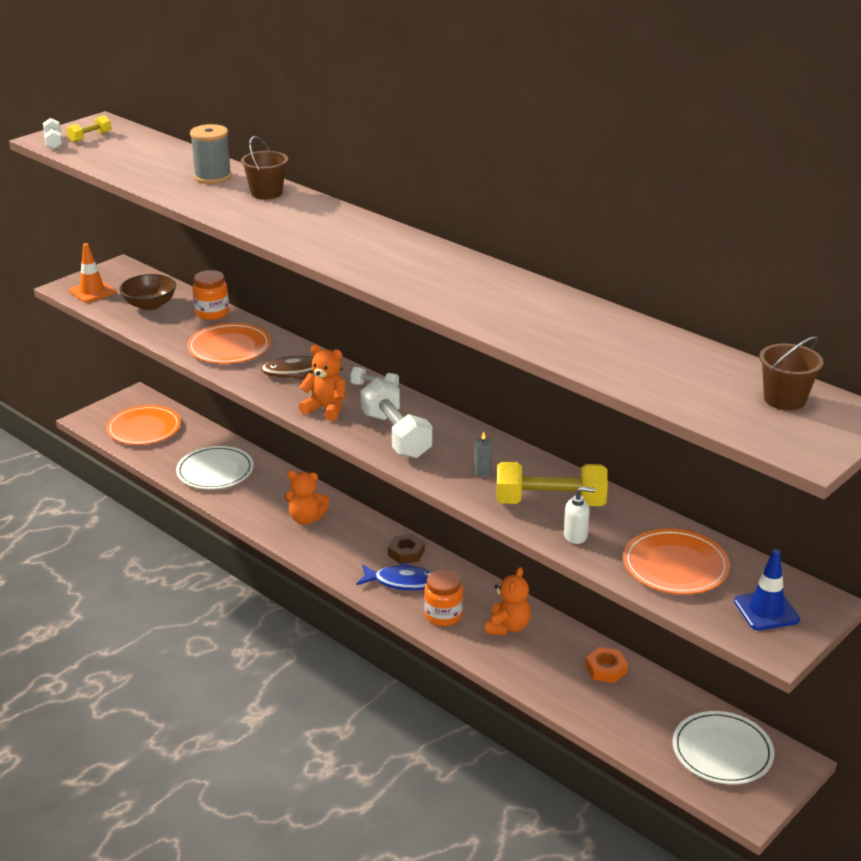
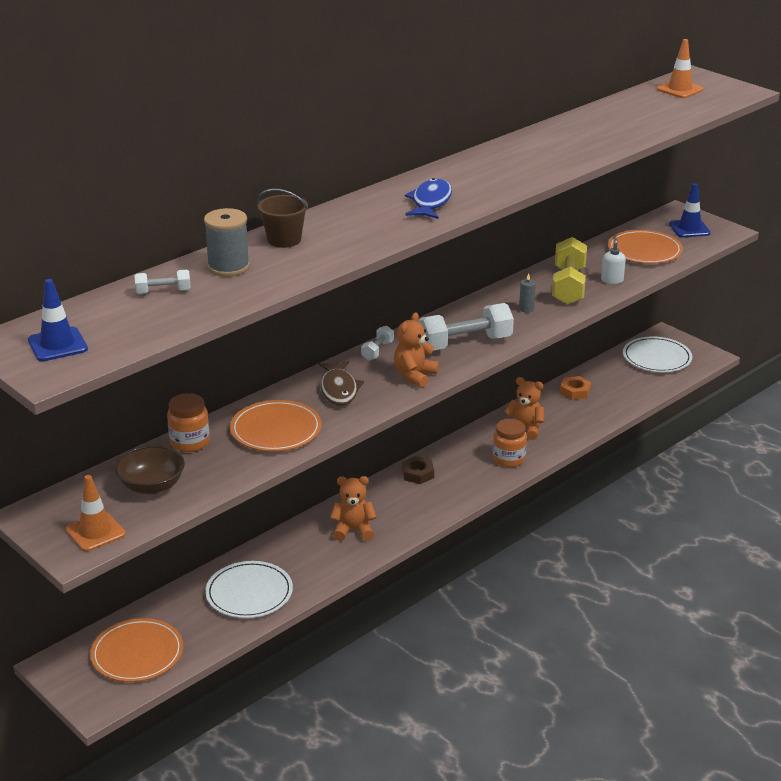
camera: 85 degrees left, 0 degrees up
white dumbbell [43,118,62,149] -> white dumbbell moved to [134,270,191,294]
yellow dumbbell [66,115,111,143] -> blue traffic cone [28,279,88,361]
orange teddy bear [285,471,329,525] -> orange teddy bear turned 105 degrees counterclockwise [330,476,377,541]
blue fish [357,562,432,590] -> blue fish moved to [405,178,452,219]
brown bucket [759,337,824,410] -> orange traffic cone [657,39,704,98]

